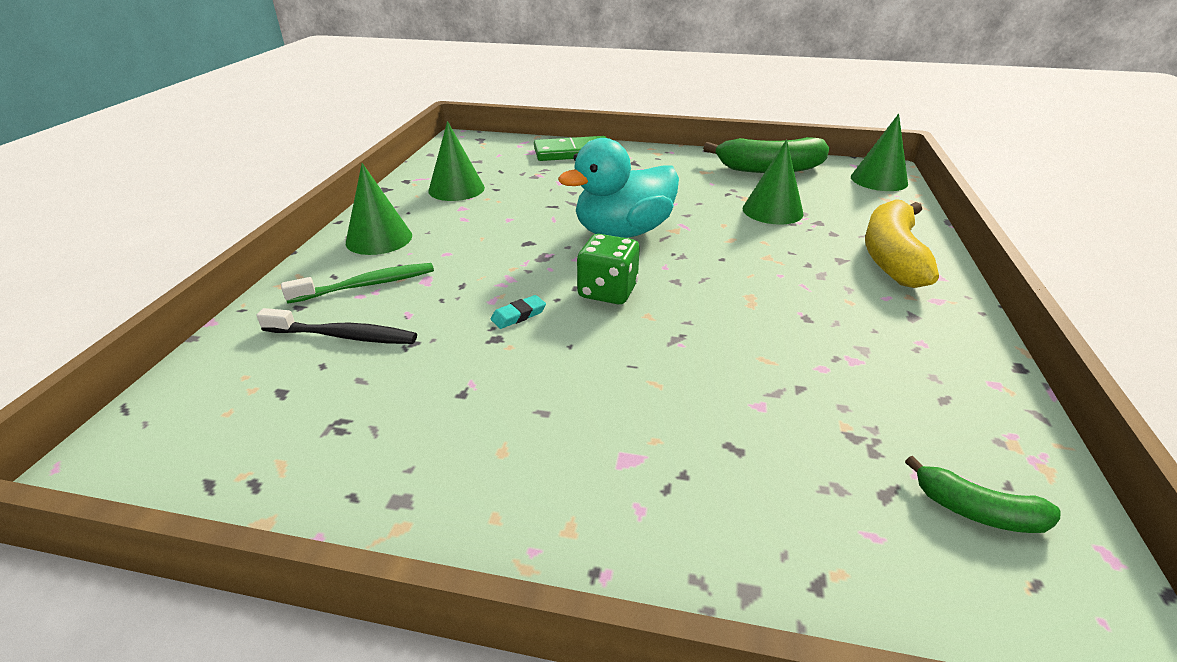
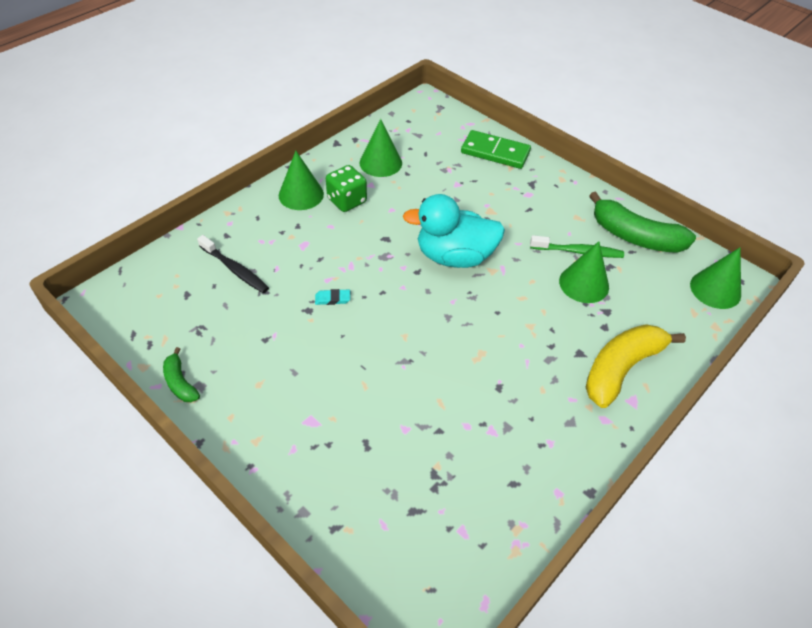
camera: 30 degrees right, 15 degrees up
green toothbrush [281,263,434,303] -> green toothbrush moved to [530,235,624,258]
green dice [577,234,640,304] -> green dice moved to [326,165,367,212]
green banana [905,456,1061,533] -> green banana moved to [163,347,200,402]

